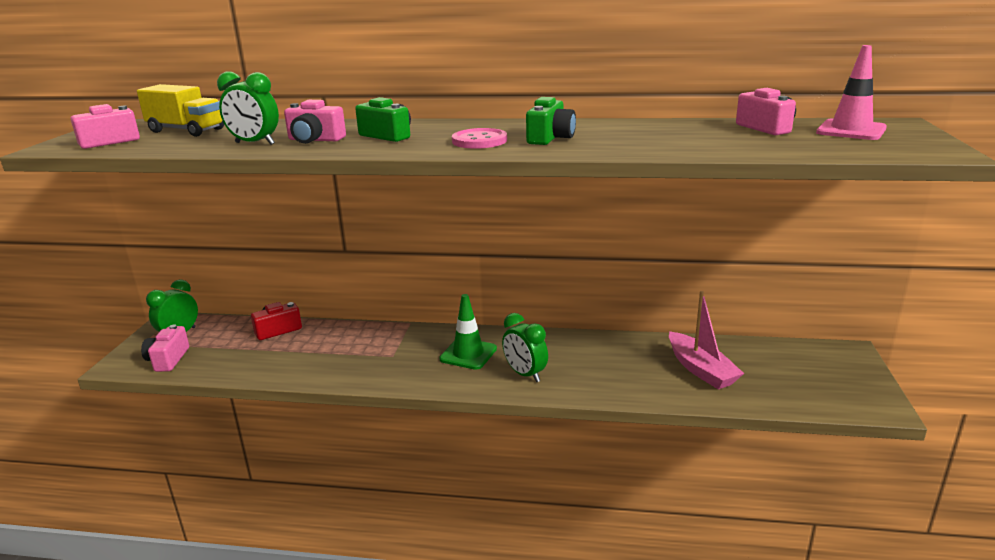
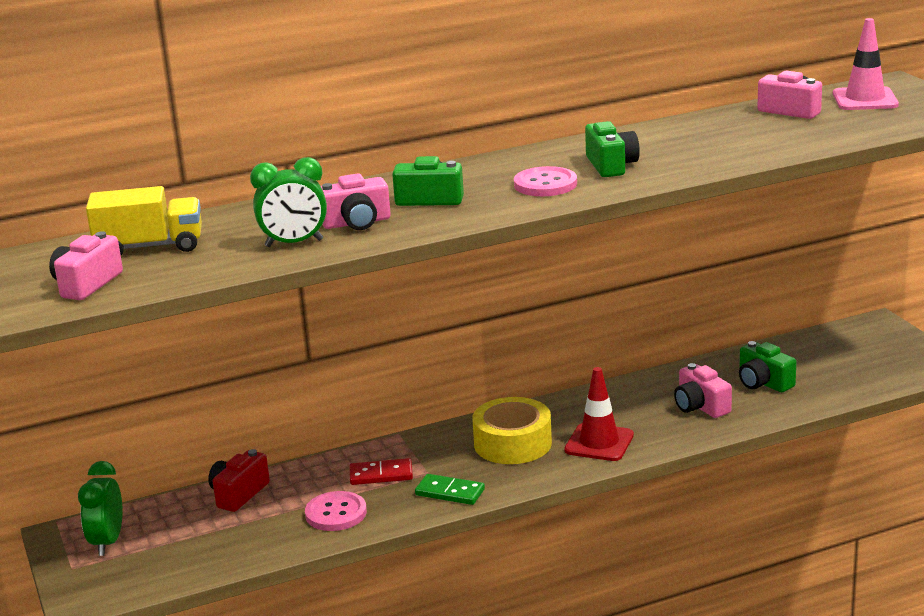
camera: 30 degrees left, 0 degrees up
pink camera [141,324,189,372] -> pink camera moved to [674,363,732,418]
green traffic cone [439,294,497,370] -> yellow tape [472,397,552,464]
green clock [502,313,548,382] -> red traffic cone [564,367,634,461]
pink boat [669,291,744,390] -> green camera [739,341,796,392]
none -> pink button [305,491,367,531]
none -> red domino [350,458,413,485]
none -> green domino [415,474,485,505]

